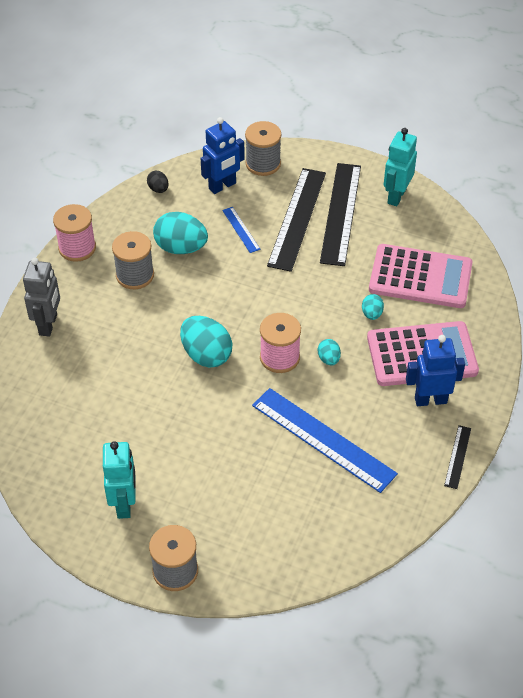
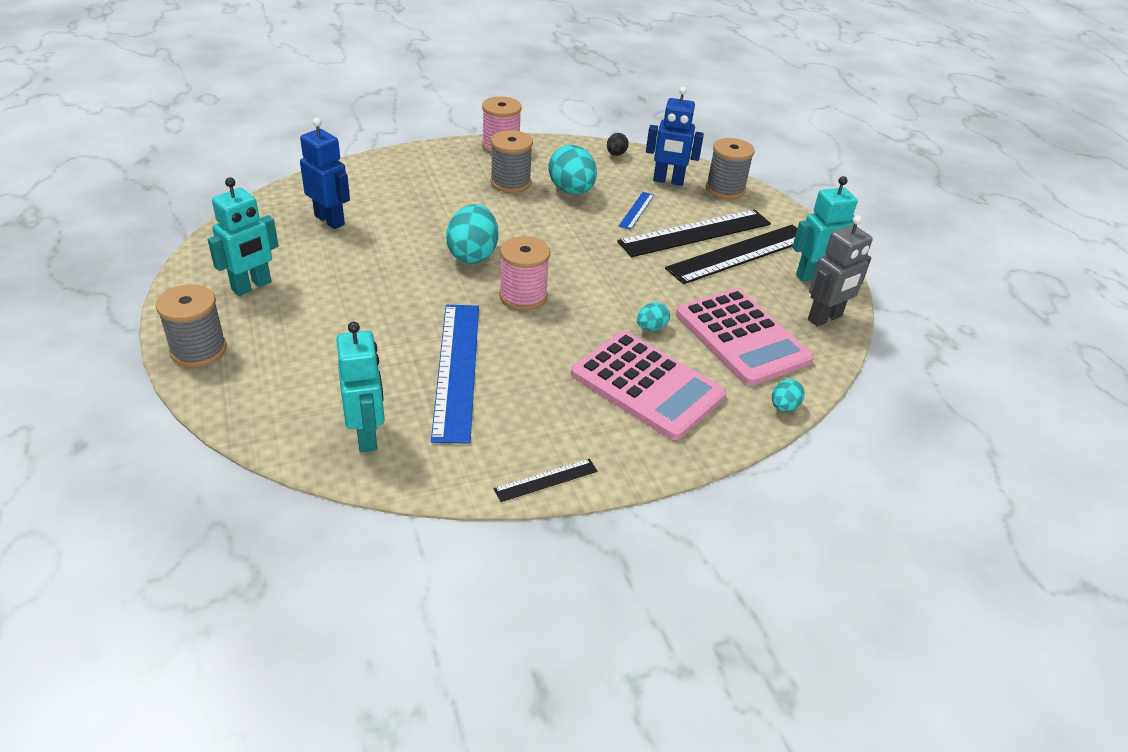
camera: 45 degrees right, 10 degrees down
grey robot [23,258,60,337] -> grey robot moved to [808,215,873,327]
turquoise egg [318,339,341,366] -> turquoise egg moved to [772,379,805,412]
blue robot [406,335,465,406] -> blue robot moved to [300,118,350,229]
none -> turquoise robot [336,322,385,452]

